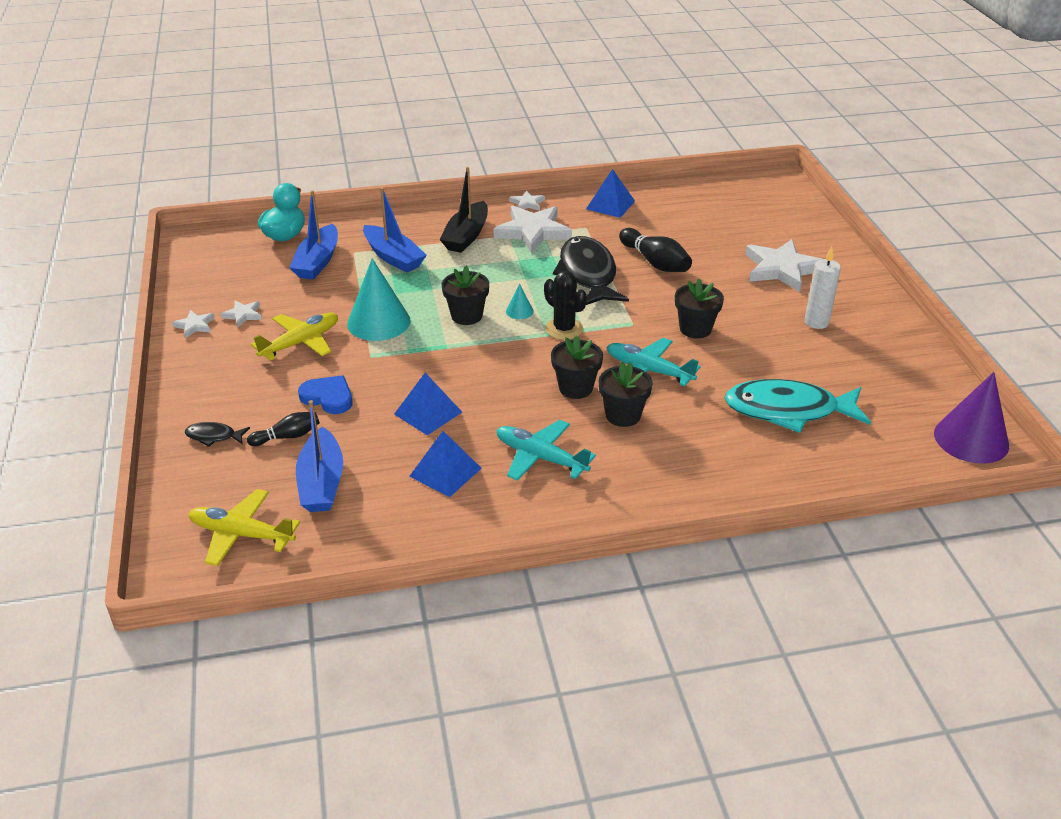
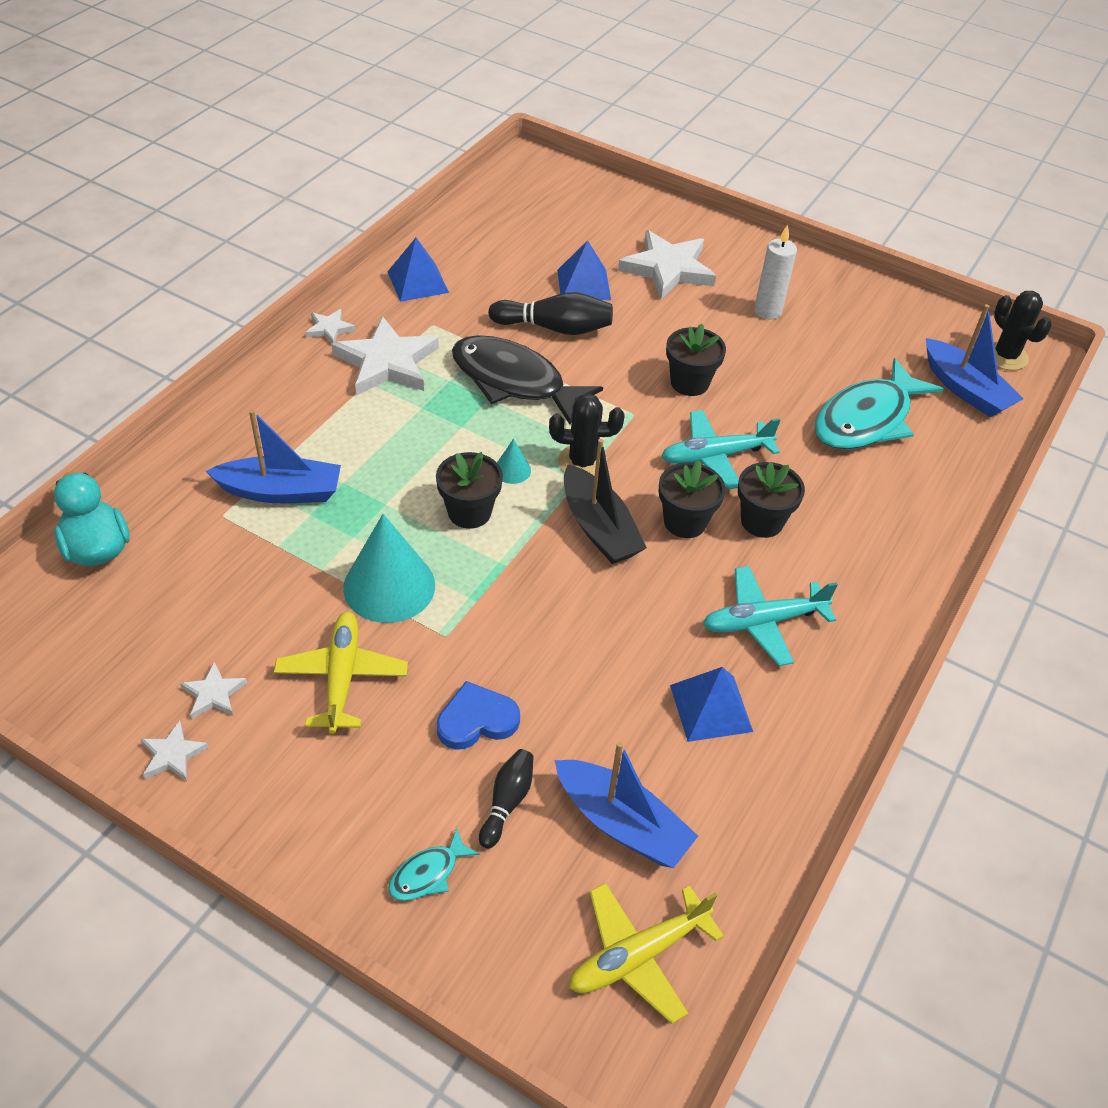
camera: 50 degrees left, 10 degrees up
black fish [185,422,250,447] -> turquoise fish [388,828,480,901]
blue boat [289,191,338,280] -> blue boat moved to [926,304,1024,417]
blue pyramid [394,373,462,436] -> blue pyramid moved to [557,240,611,300]
black boat [440,167,488,253] -> black boat moved to [564,439,647,564]
purple cone [934,372,1009,464] -> black cactus [994,291,1052,370]

